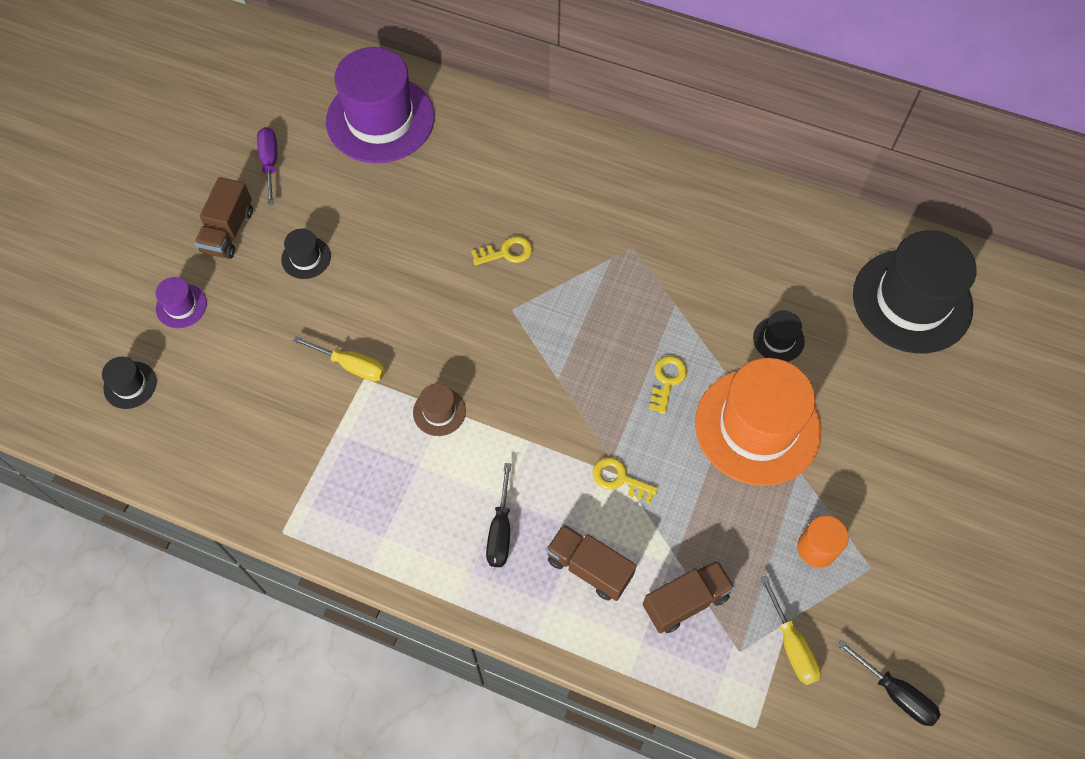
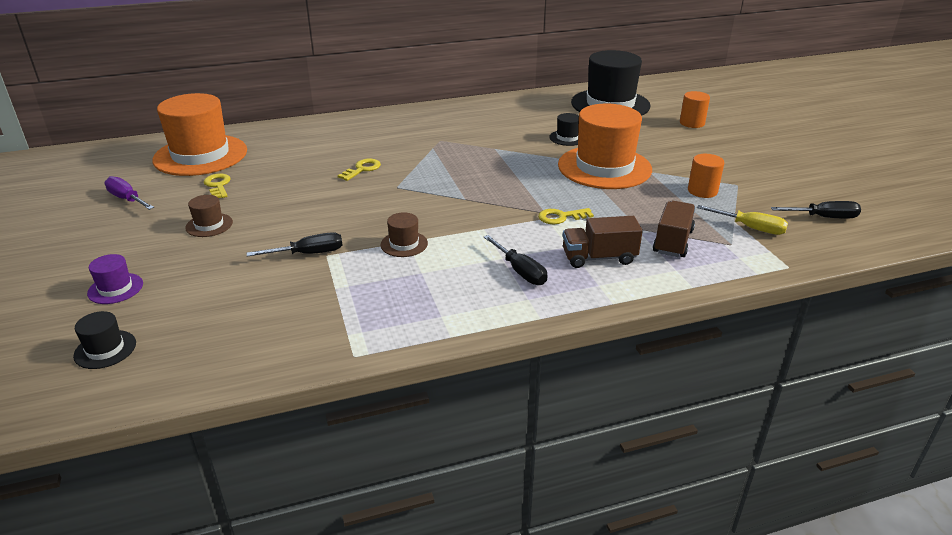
camera: 40 degrees left, 30 degrees down
brown truck [195,177,253,259] -> none
black hat [281,229,331,279] -> brown hat [185,195,233,237]
yellow screwdriver [293,336,386,381] -> black screwdriver [247,232,342,257]
purple hat [326,47,435,163] -> orange hat [152,93,247,176]
yellow key [649,356,687,414] -> yellow key moved to [204,174,231,198]
none -> orange cylinder [680,91,710,128]

